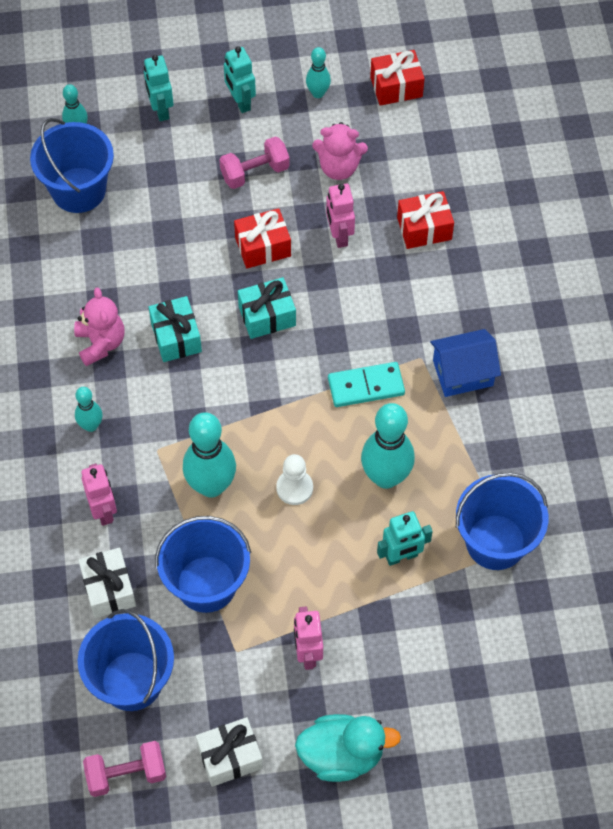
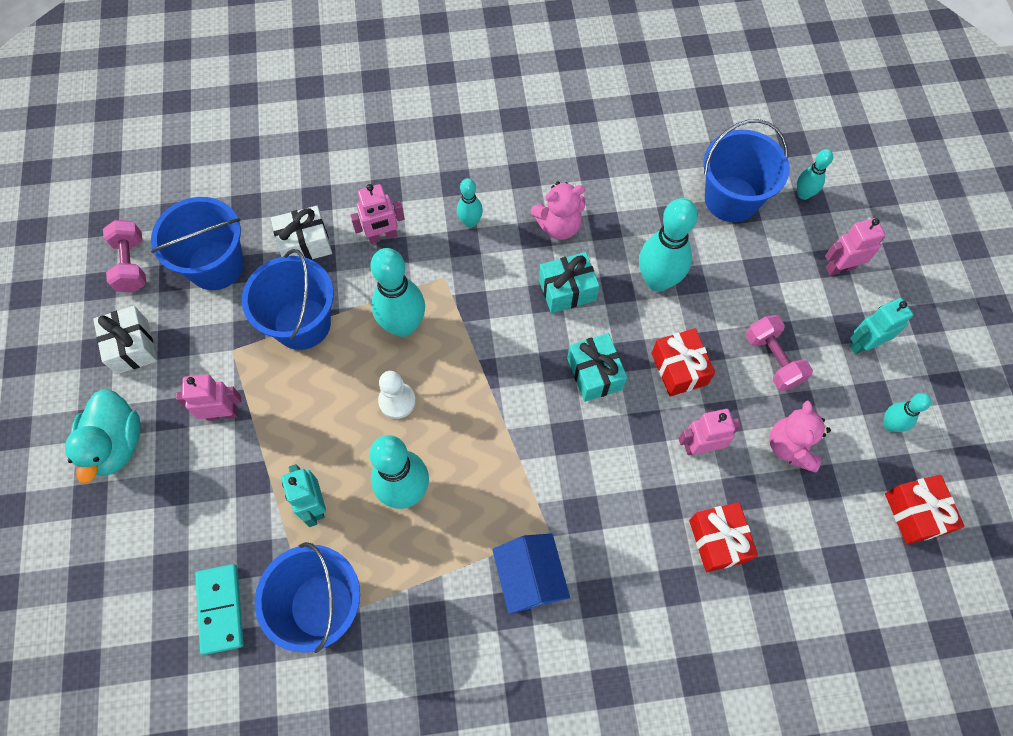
camera: 90 degrees right, 5 degrees up
turquoise robot [144,55,173,121] -> pink robot [825,218,885,276]
turquoise domino [328,362,405,407] -> turquoise domino moved to [195,564,243,655]
none -> turquoise bowling pin [639,198,698,292]

